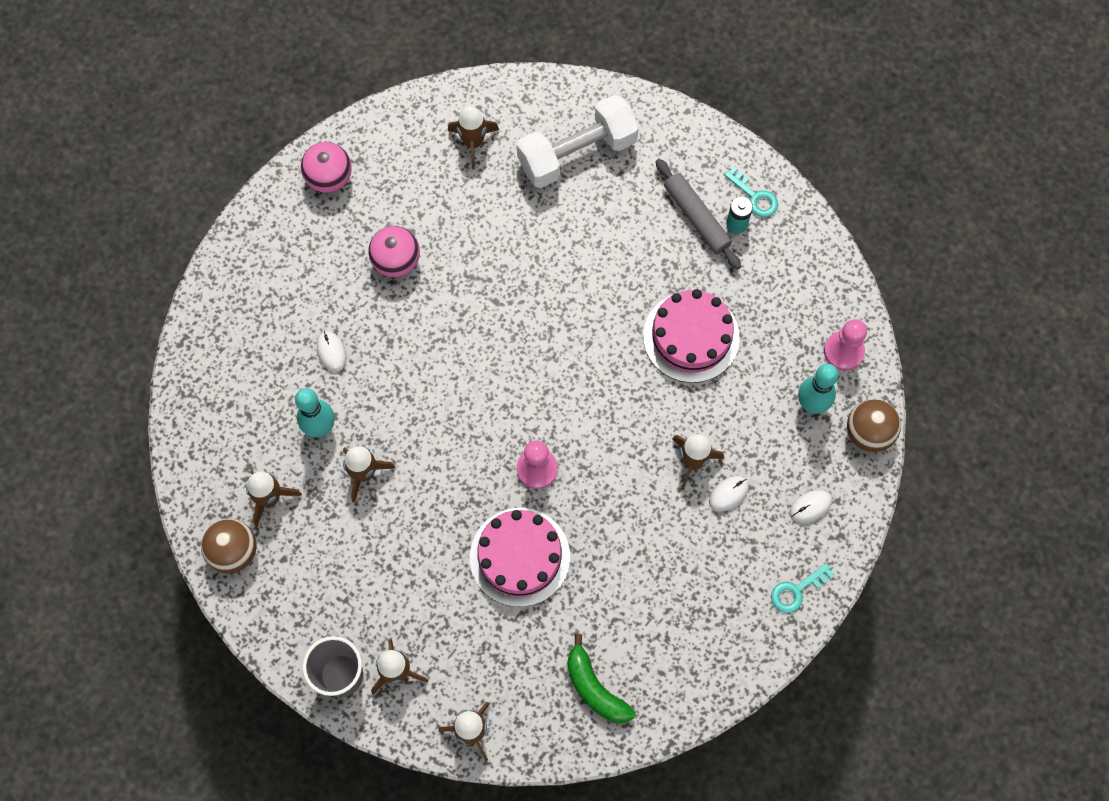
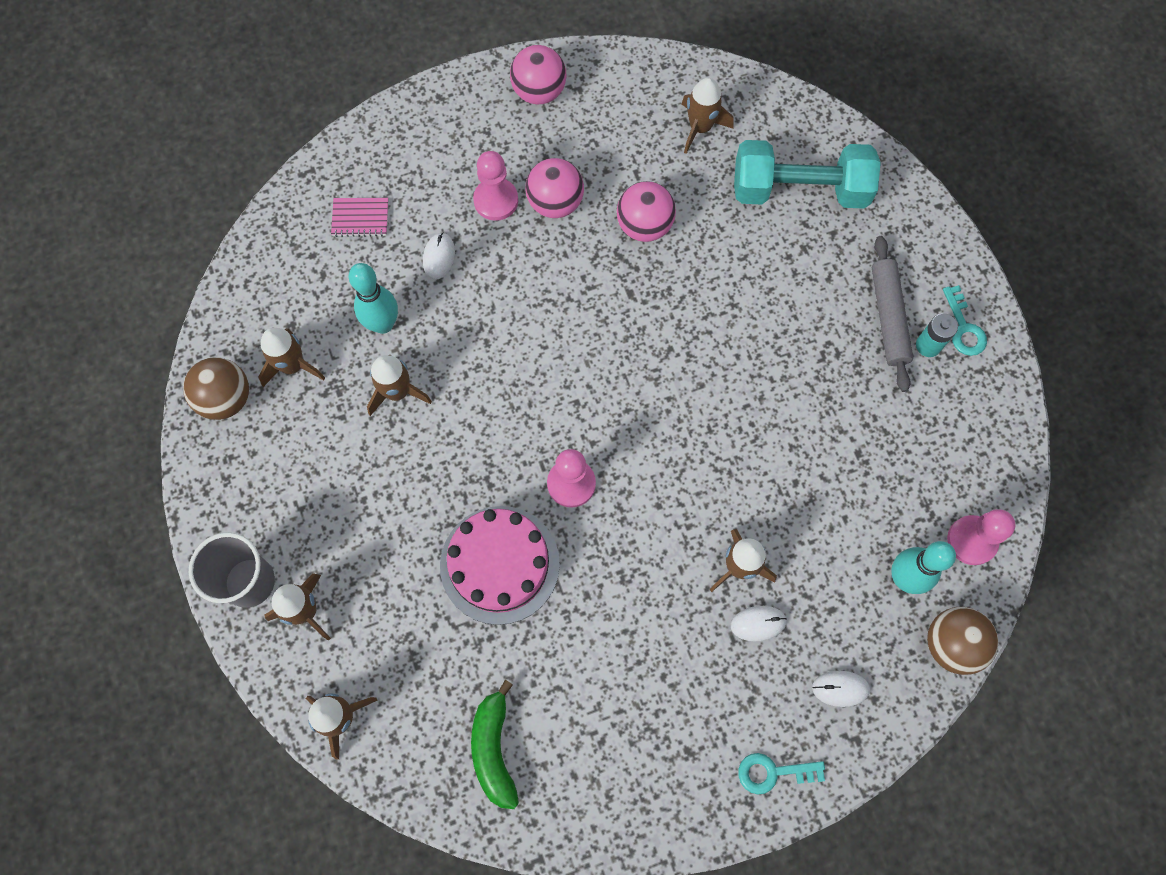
camera: 30 degrees right, 0 degrees up
white dumbbell [517,95,639,188] -> turquoise dumbbell [734,140,881,209]
pink cake [643,289,740,383] -> none
none -> pink notebook [331,198,389,237]
none -> pink pawn [473,151,518,221]
none -> pink ball [617,181,676,242]

